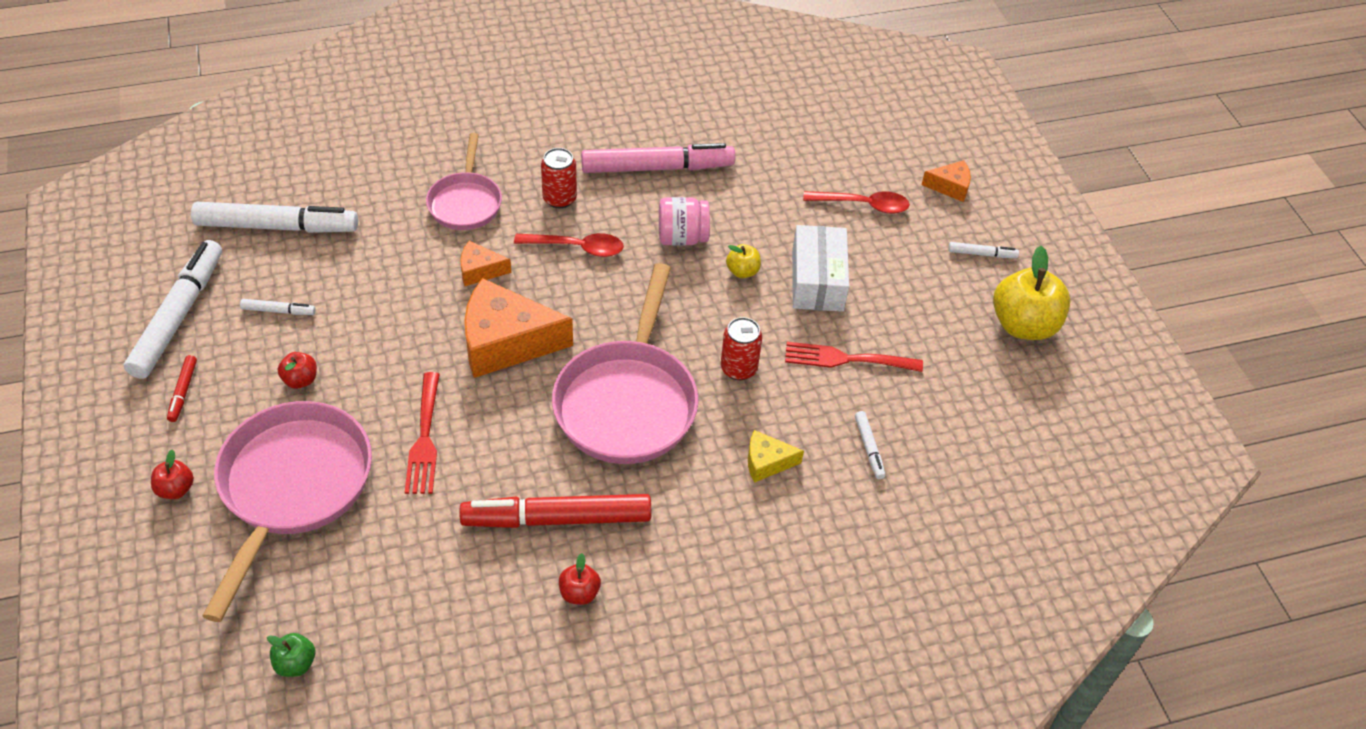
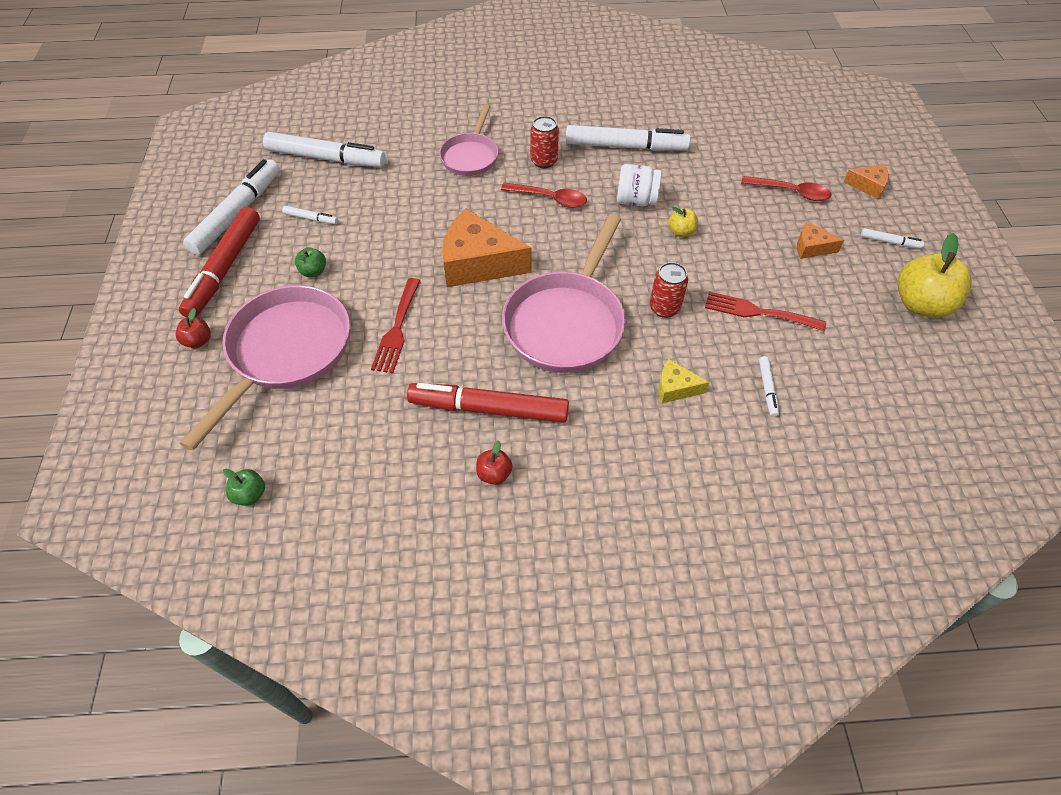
camera: 15 degrees right, 5 degrees up
red marker [167,355,197,422] -> red marker [179,207,260,318], size x2.30
red apple [278,352,317,389] -> green apple [295,247,326,277]
orange cheese [460,241,511,286] -> orange cheese moved to [797,222,844,259]
pink marker [581,143,735,173] -> white marker [566,125,691,151]
pink jar [659,197,710,246] -> white jar [617,164,661,206]
white box [792,225,849,312] -> none

